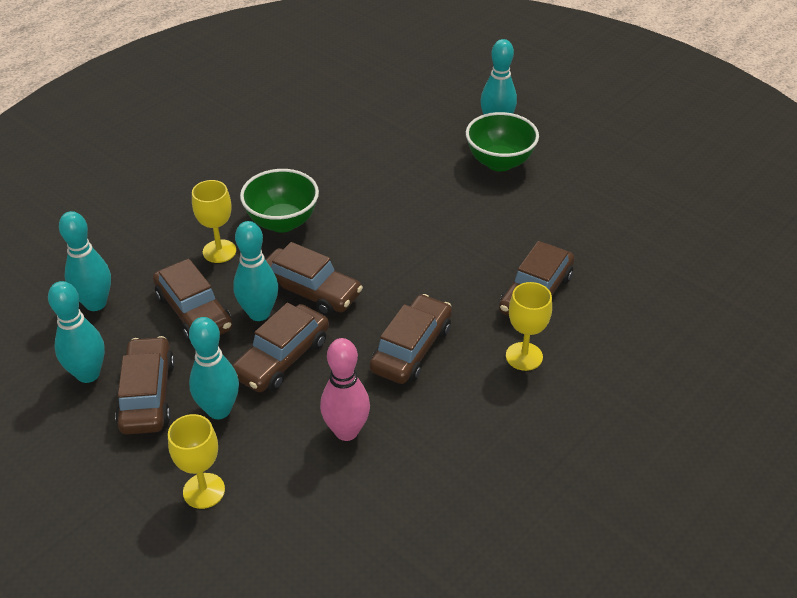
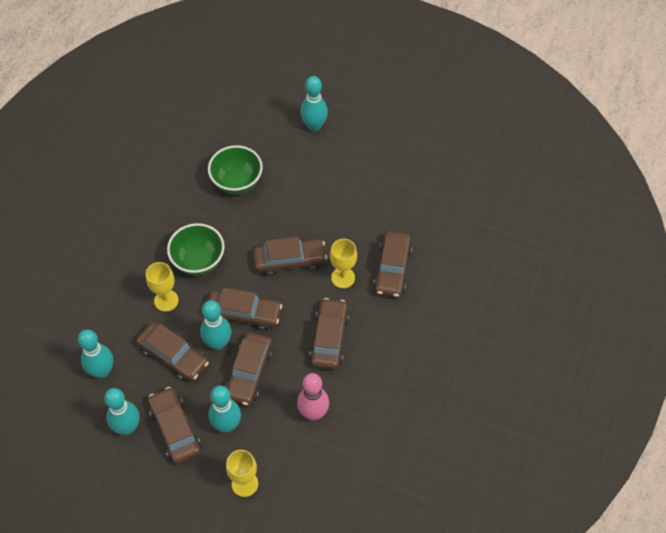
camera: 20 degrees left, 15 degrees up
green bowl [466,112,539,171] -> green bowl moved to [208,145,263,195]
yellow goblet [506,282,552,371] -> yellow goblet moved to [330,239,357,288]
none -> brown car [253,237,327,276]

